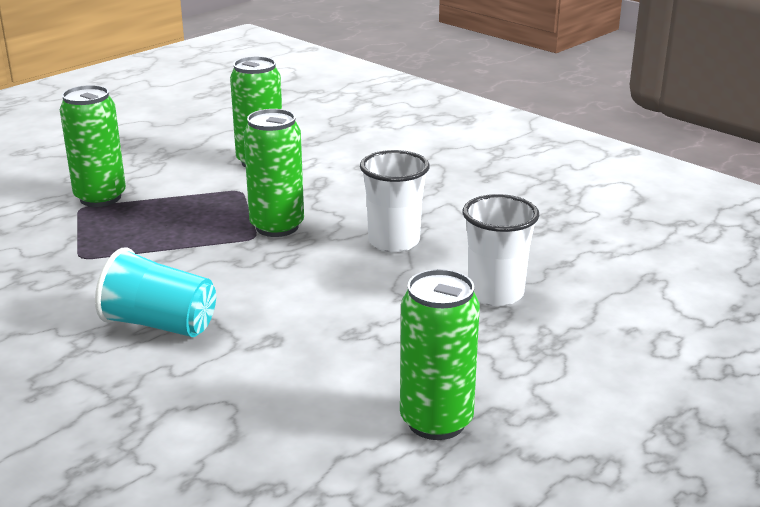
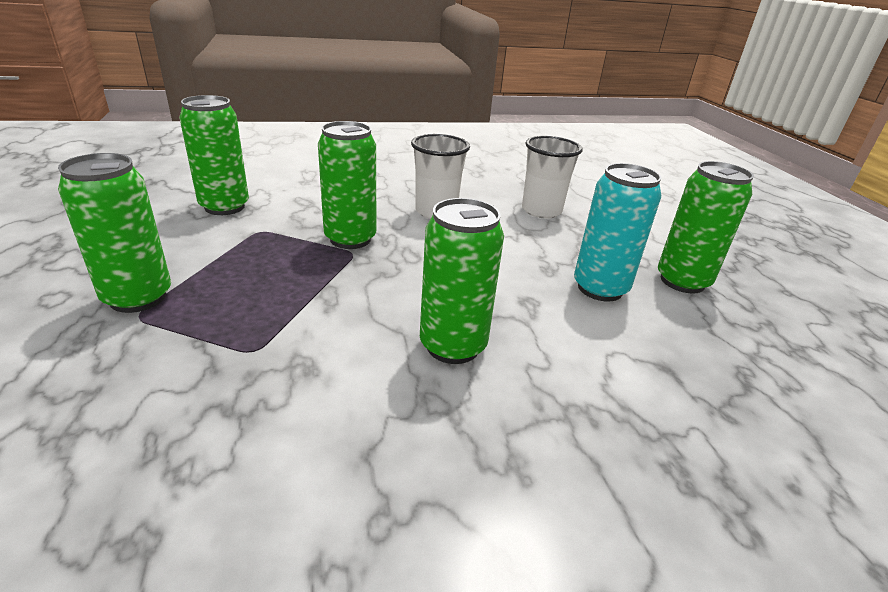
camera: 60 degrees left, 5 degrees up
turquoise cup [95,247,216,337] -> green can [420,198,504,364]
none -> turquoise can [574,163,661,301]

